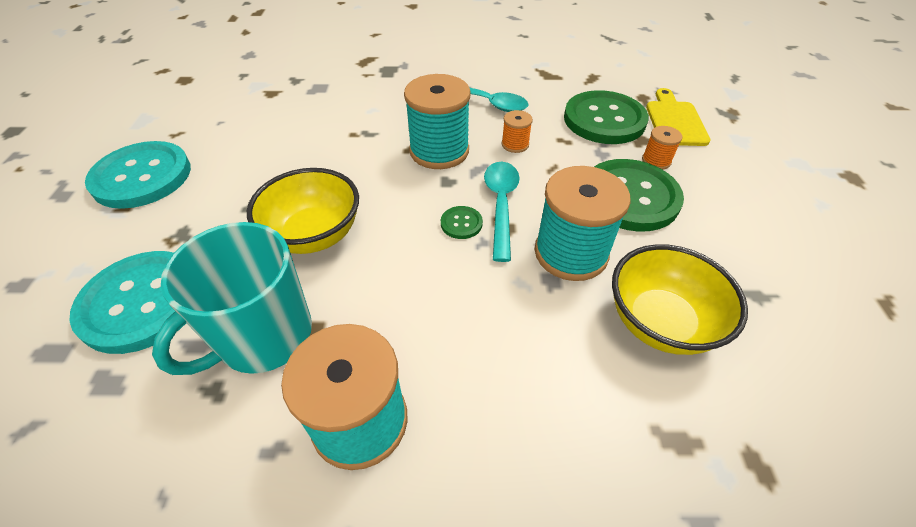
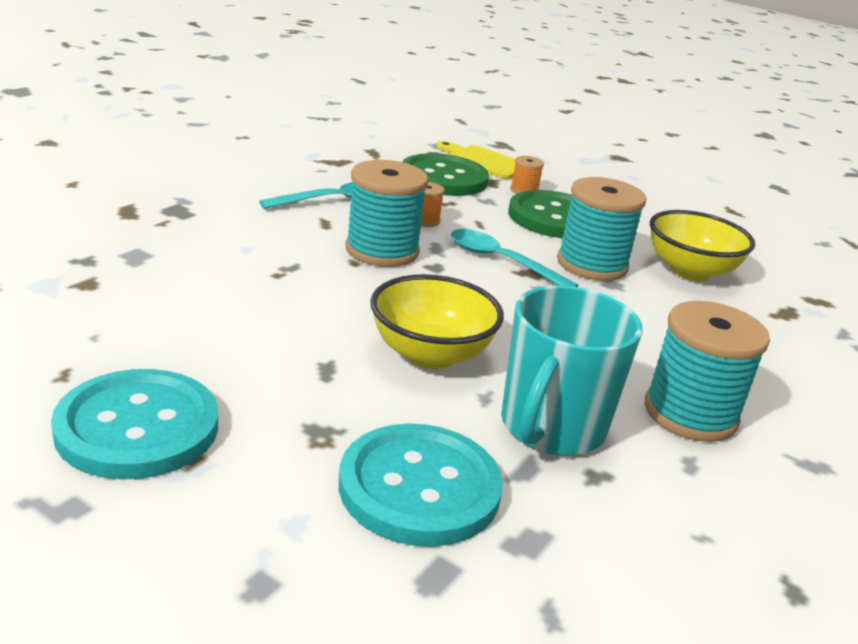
camera: 60 degrees left, 20 degrees down
turquoise mug [152,222,312,375] -> turquoise mug turned 45 degrees clockwise [501,285,643,456]
green button [441,206,483,239] -> none

